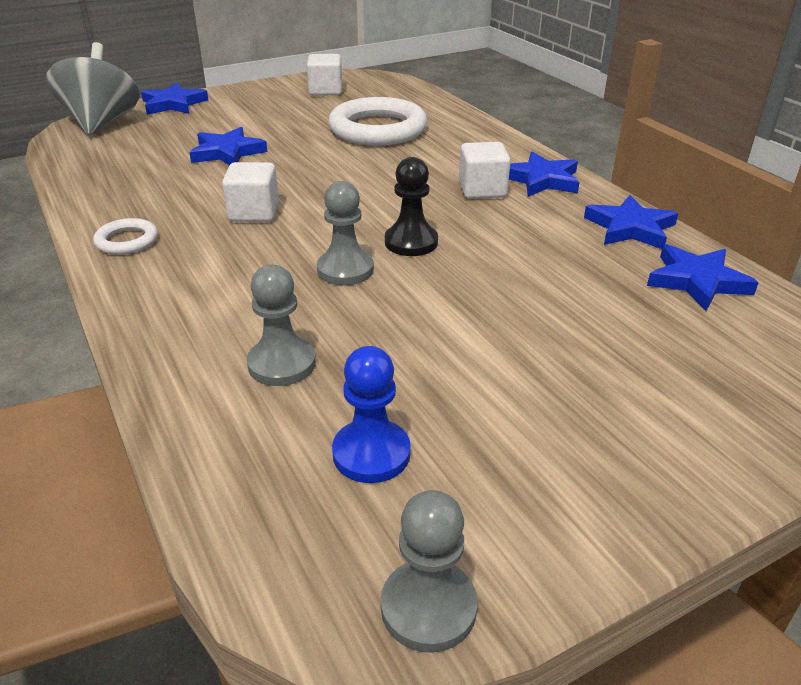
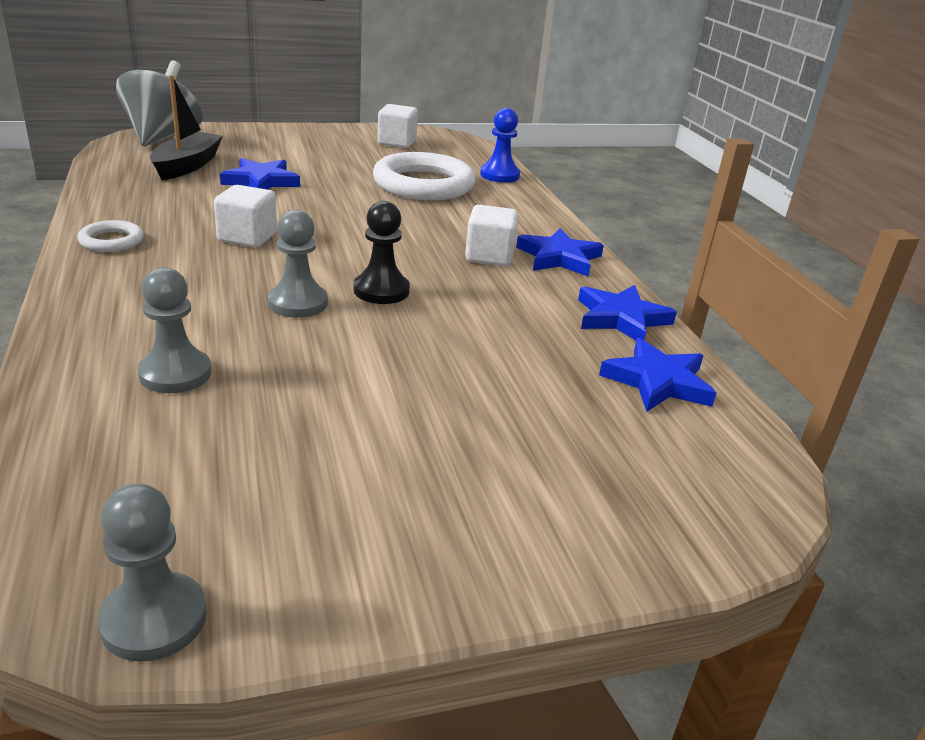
camera: 10 degrees right, 5 degrees down
blue star [141,83,208,115] -> none
blue pawn [332,346,411,483] -> blue pawn moved to [480,108,520,183]
none -> black boat [150,75,223,180]

